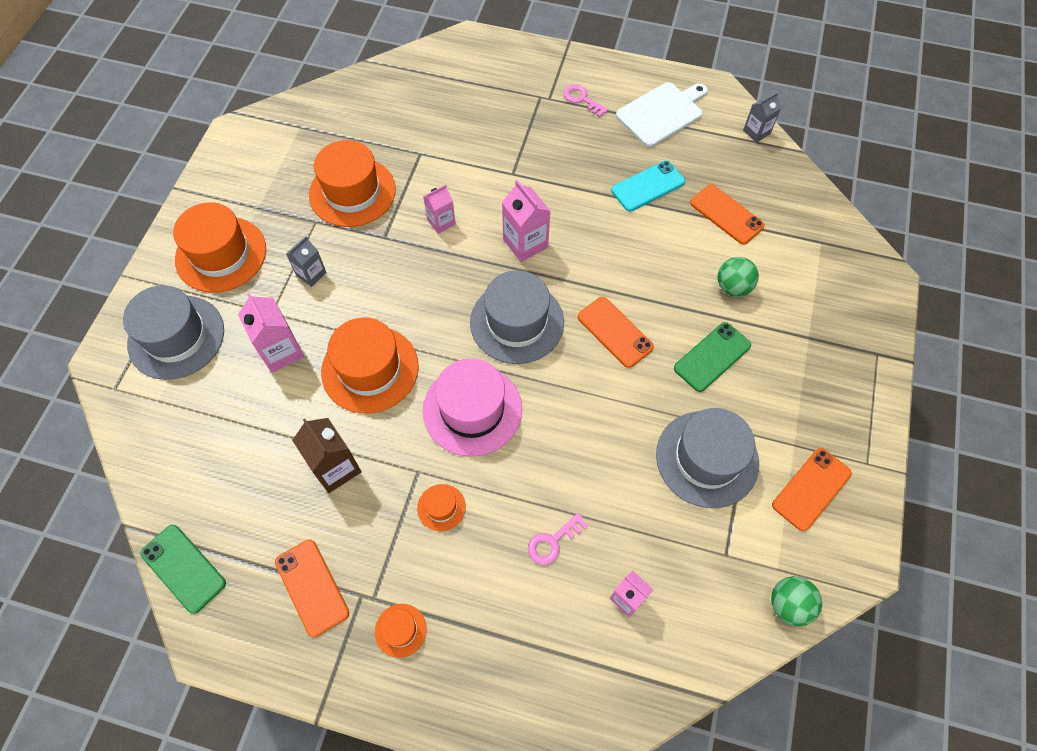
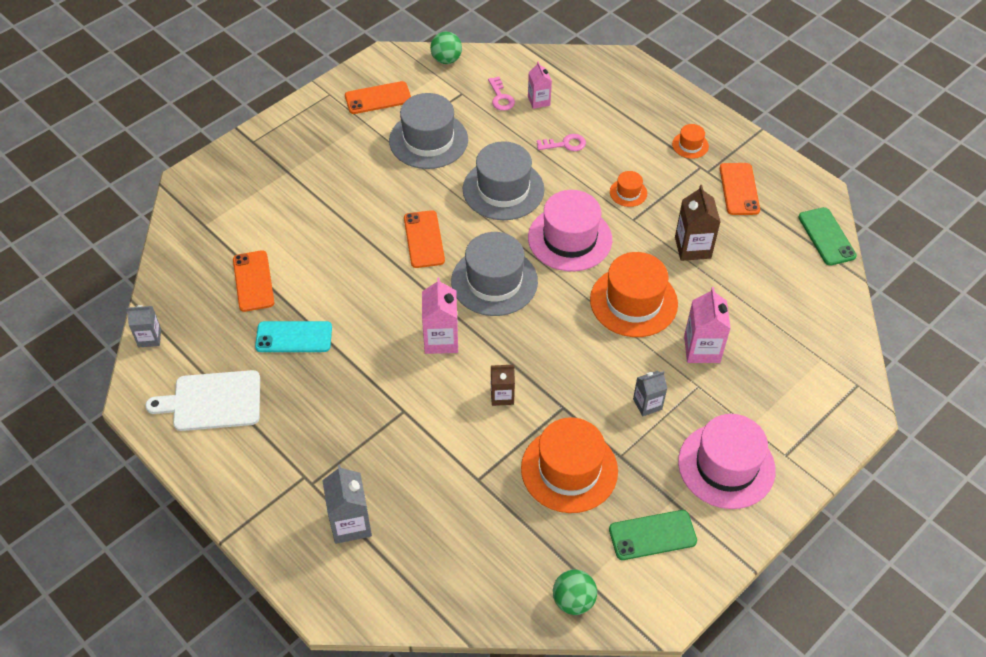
camera: 150 degrees left, 10 degrees down
grey hat [123,285,224,380] -> grey hat moved to [463,141,544,220]
orange hat [173,202,266,293] -> pink hat [678,414,776,509]
pink carton [423,184,456,234] -> brown carton [491,365,515,406]
pink key [564,84,608,117] -> pink key moved to [488,77,515,111]
green phone [674,322,751,392] -> green phone moved to [609,510,697,560]
green ball [718,257,759,297] -> green ball moved to [553,569,597,615]
none -> grey carton [322,464,372,544]

